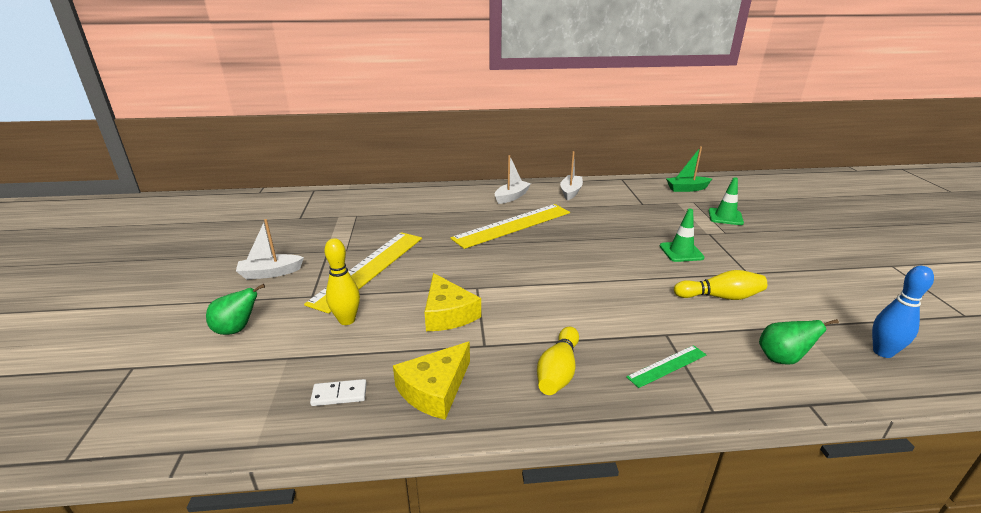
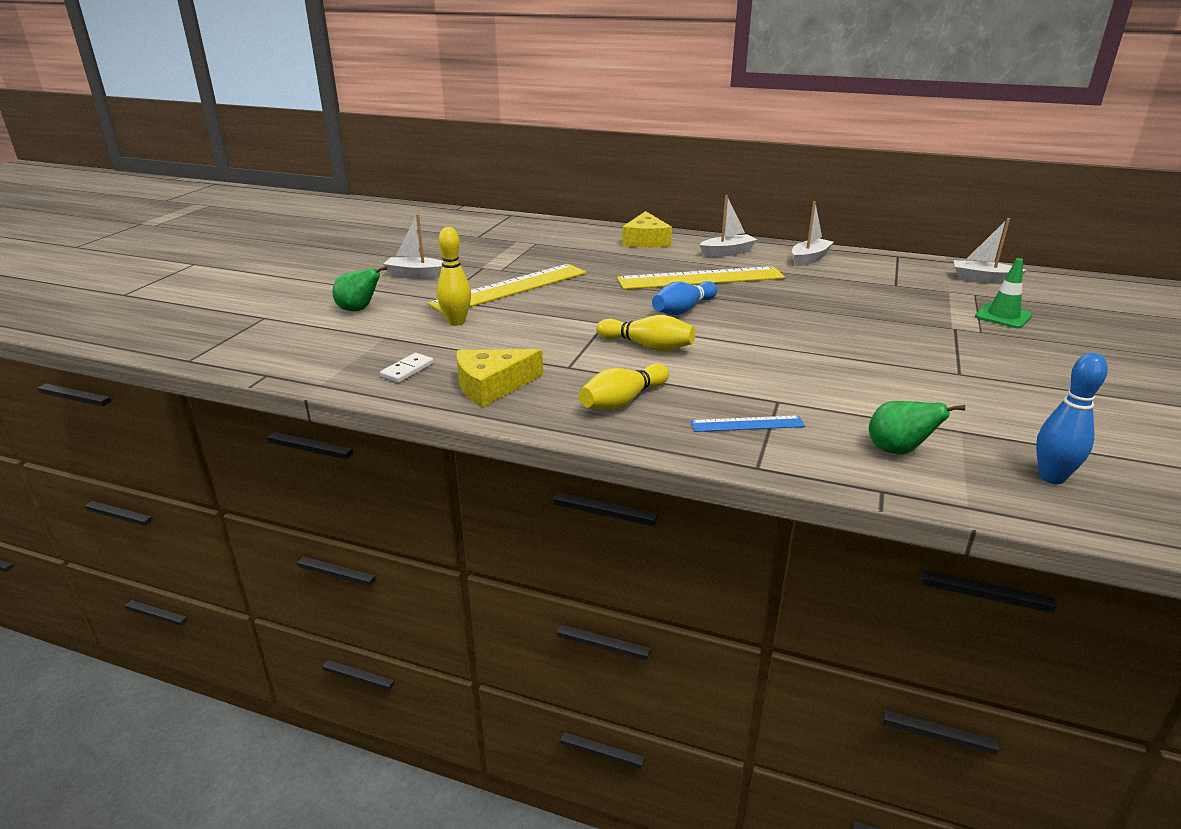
camera: 25 degrees right, 0 degrees up
white domino [310,379,367,406] -> white domino turned 75 degrees counterclockwise [380,353,434,383]
yellow cheese [424,273,481,331] -> yellow cheese moved to [622,211,672,248]
green ruler [626,345,706,388] -> blue ruler [691,415,805,432]
green traffic cone [660,209,705,262] -> none
green boat [666,146,712,192] -> white boat [953,218,1027,284]
yellow bowling pin [674,270,767,300] -> yellow bowling pin moved to [596,315,696,351]
none -> blue bowling pin [652,281,718,315]

